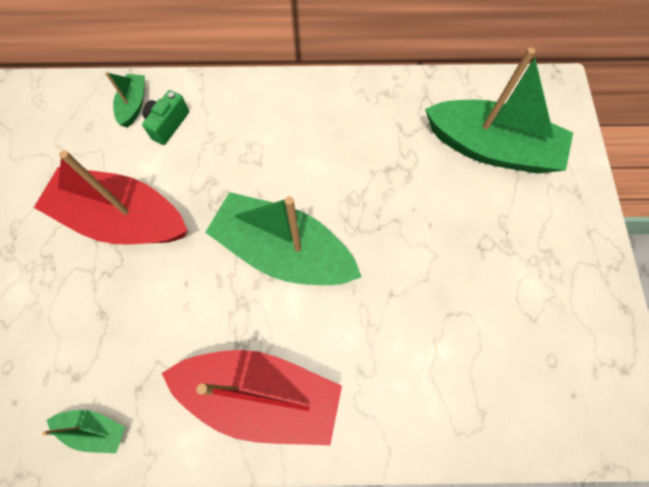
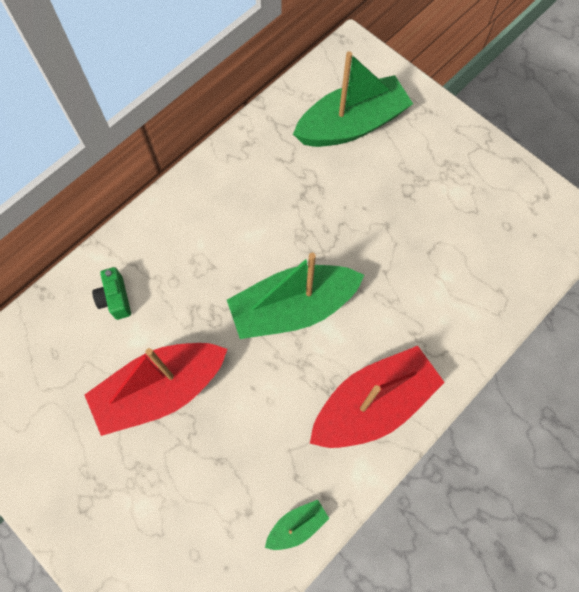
camera: 45 degrees left, 0 degrees up
green boat [105,72,145,127] -> none

